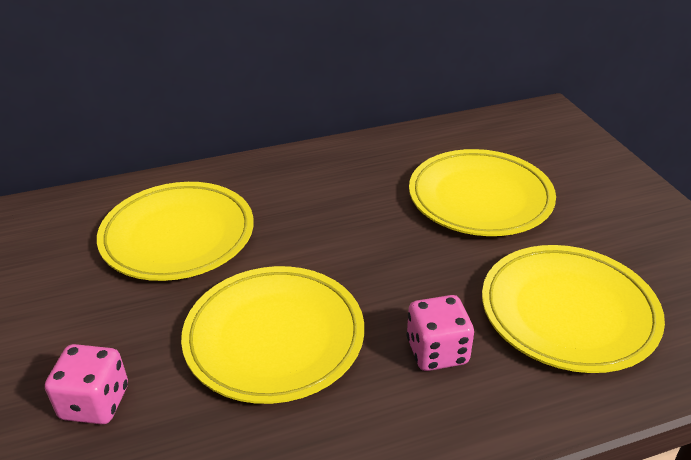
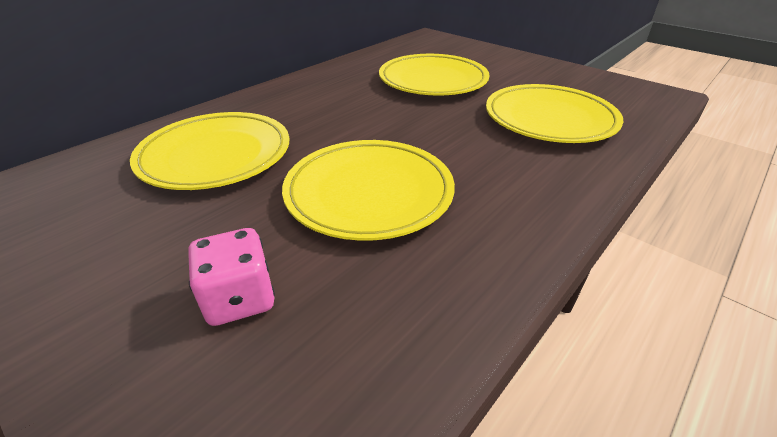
camera: 30 degrees left, 0 degrees up
pink dice [407,295,474,371] -> none

